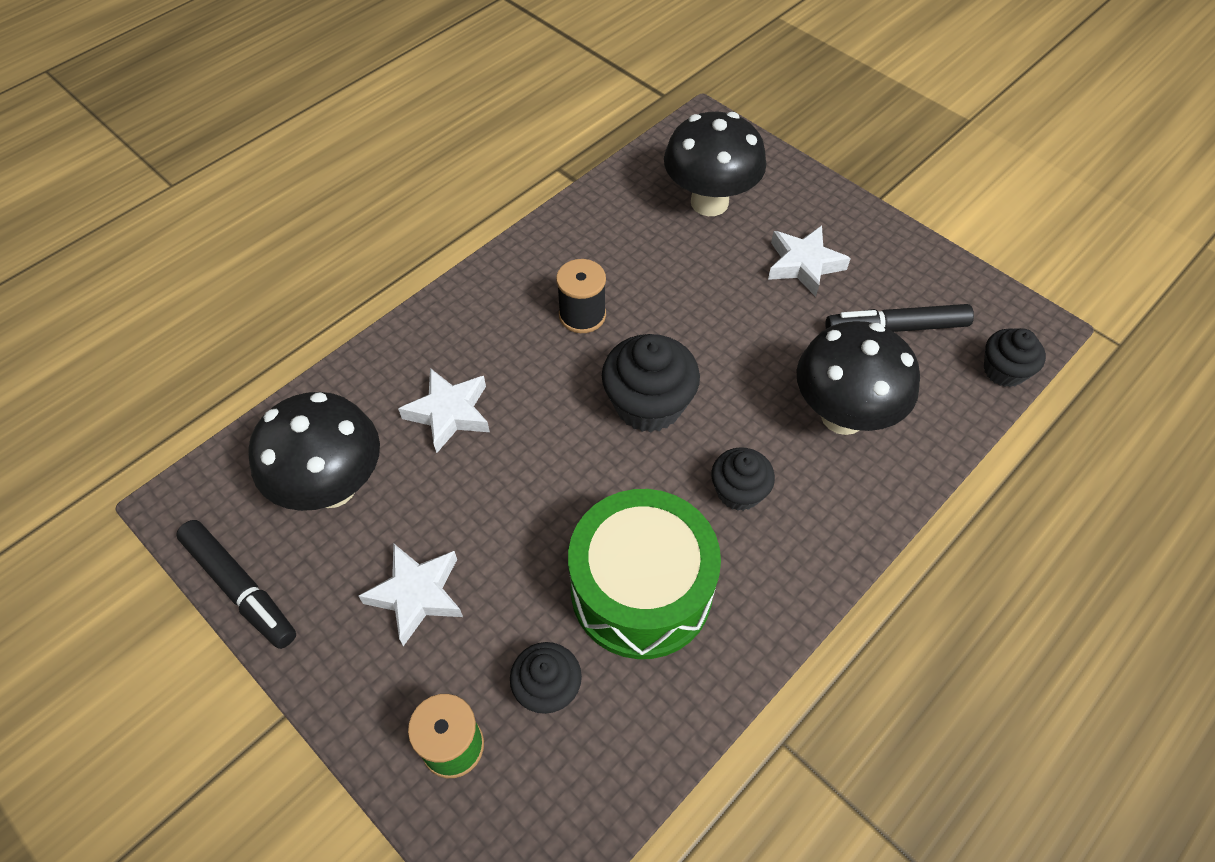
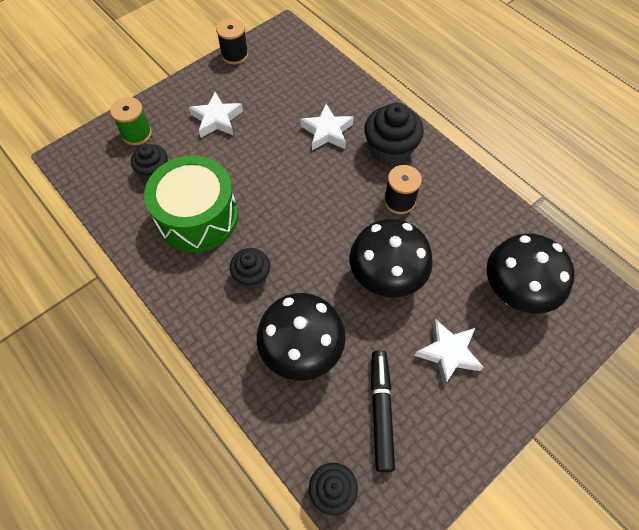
camera: 95 degrees right, 5 degrees up
black marker [176,520,296,649] -> black spool [216,18,249,65]
black mushroom [248,392,380,511] -> black mushroom moved to [350,219,433,297]
black cupcake [602,334,700,432] -> black cupcake moved to [364,103,424,166]

